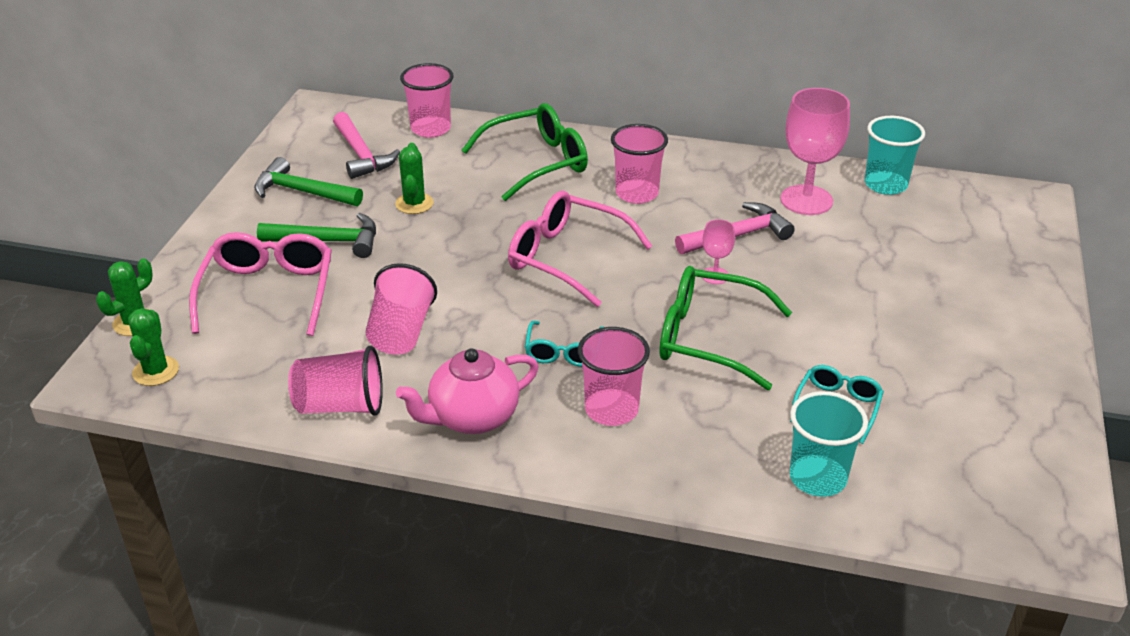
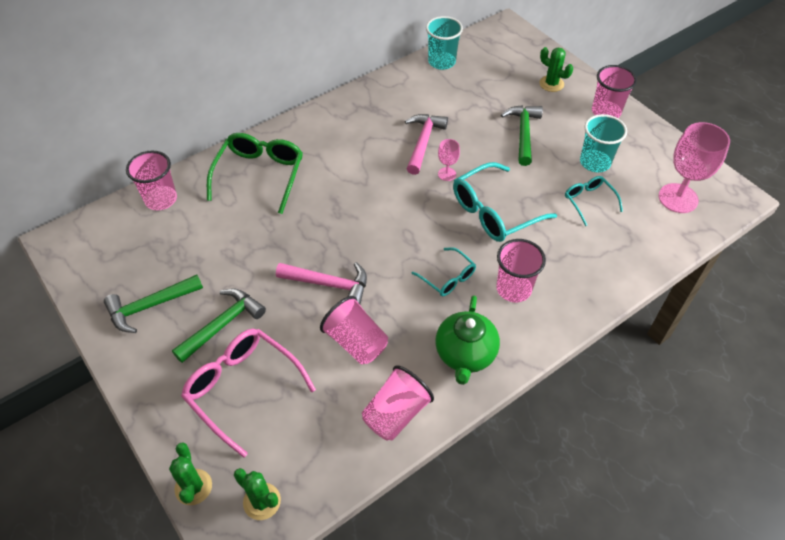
camera: 50 degrees left, 15 degrees up
pink hammer [333,112,400,179] -> pink hammer moved to [276,262,367,304]
green cactus [395,143,434,214] -> green cactus moved to [539,47,573,92]
pink teapot [396,348,539,434] -> green teapot [435,295,500,385]
pink glasses [508,191,652,307] -> none
pink cup [611,124,668,204] -> pink cup moved to [592,65,637,118]
green glasses [660,266,792,390] -> turquoise glasses [453,162,557,242]
pink goblet [780,88,850,215] -> pink goblet moved to [659,122,730,213]
turquoise cup [790,391,868,497] -> turquoise cup moved to [580,114,627,173]
none -> green hammer [501,105,543,166]

